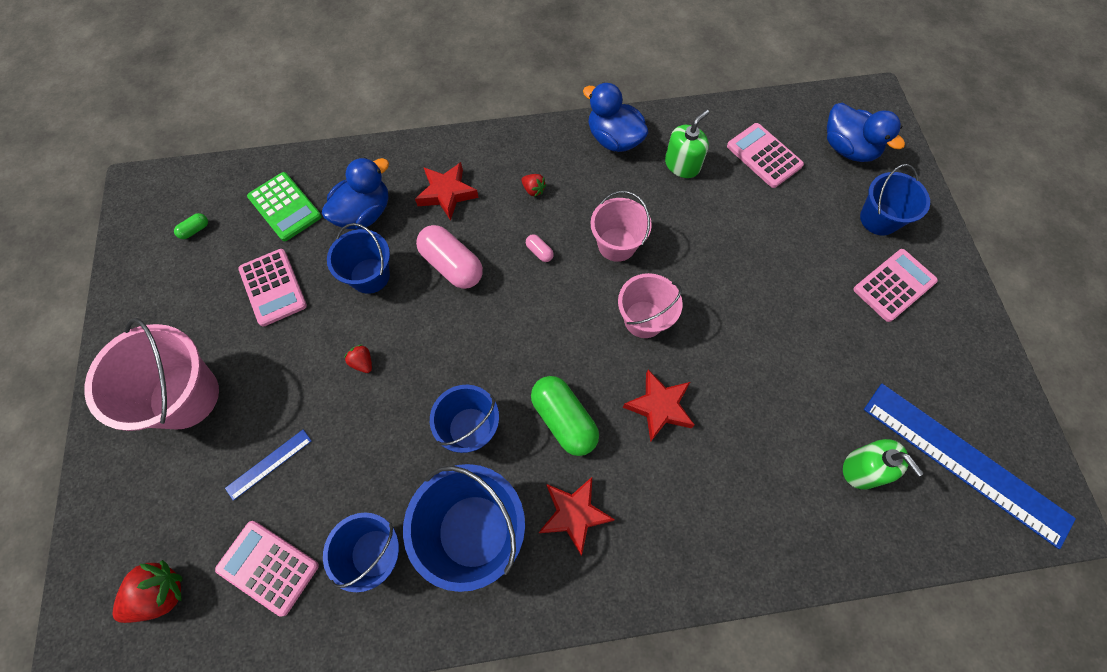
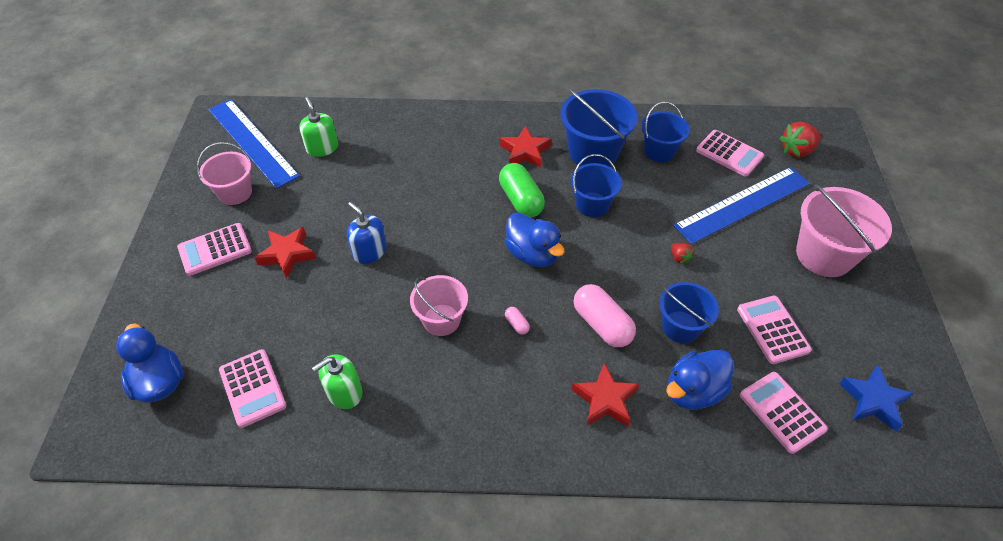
camera: 170 degrees left, 15 degrees down
green capsule [174,213,208,239] -> blue star [839,365,914,431]
blue ruler [225,429,312,501] -> blue ruler [673,167,810,244], size x2.33
green calculator [247,172,321,241] -> pink calculator [740,372,828,454]
red strawberry [521,174,546,197] -> none
blue duck [583,83,649,152] -> blue duck moved to [505,212,565,267]
pink bucket [618,273,683,338] -> pink bucket moved to [197,142,252,205]
red star [623,370,695,442] -> red star moved to [255,227,316,279]
blue bucket [860,164,930,235] -> none
none -> blue soap dispenser [347,202,387,264]

